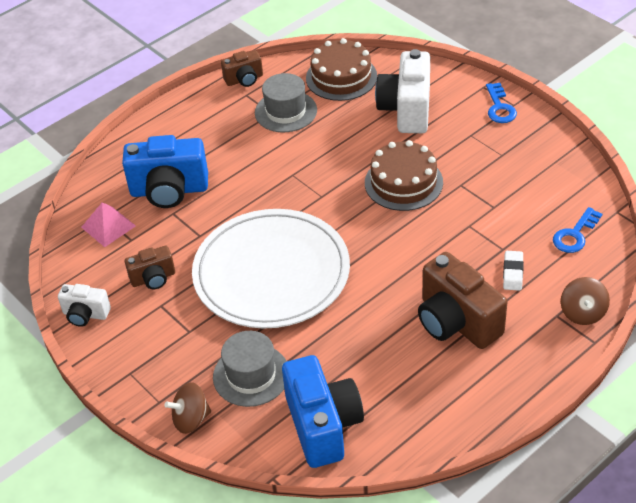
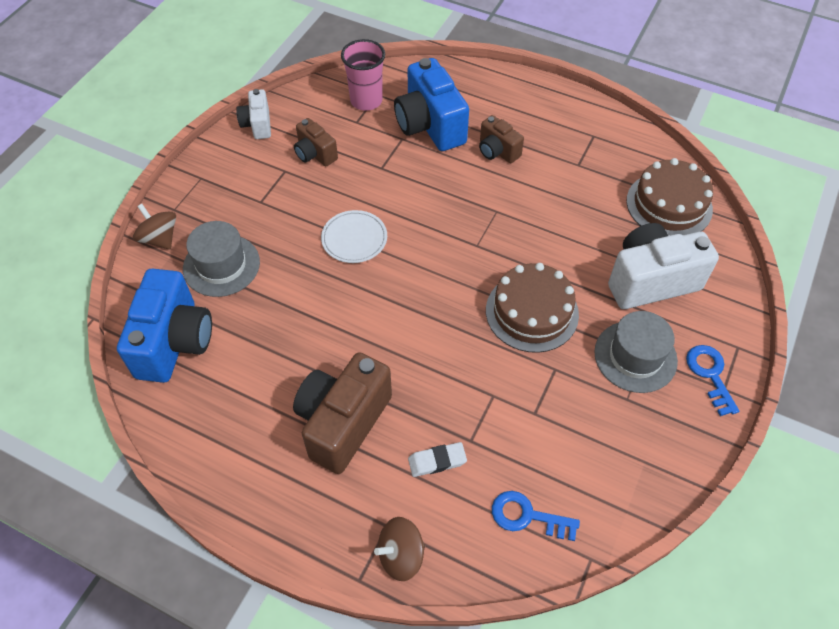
camera: 65 degrees right, 10 degrees up
pink pyramid [81,202,136,247] -> pink cup [341,39,385,111]
white plate [192,209,350,329] -> white plate [321,210,387,263], size x0.40
brown camera [221,50,263,87] -> brown camera moved to [479,115,524,163]
grey hat [255,73,317,132] -> grey hat moved to [594,311,678,393]
blue camera [282,355,364,468] -> blue camera turned 45 degrees counterclockwise [117,268,212,383]
blue key [486,83,517,123] -> blue key turned 105 degrees clockwise [686,345,739,416]

